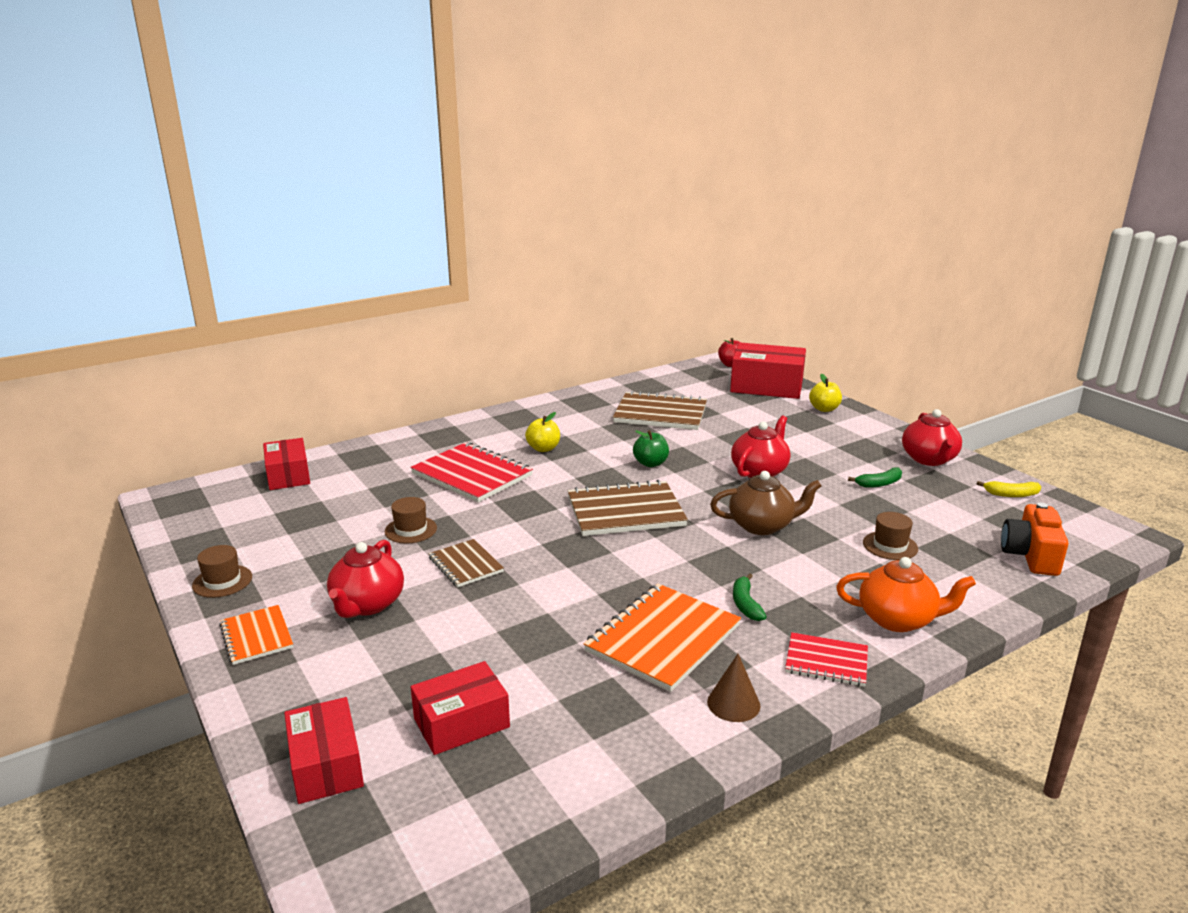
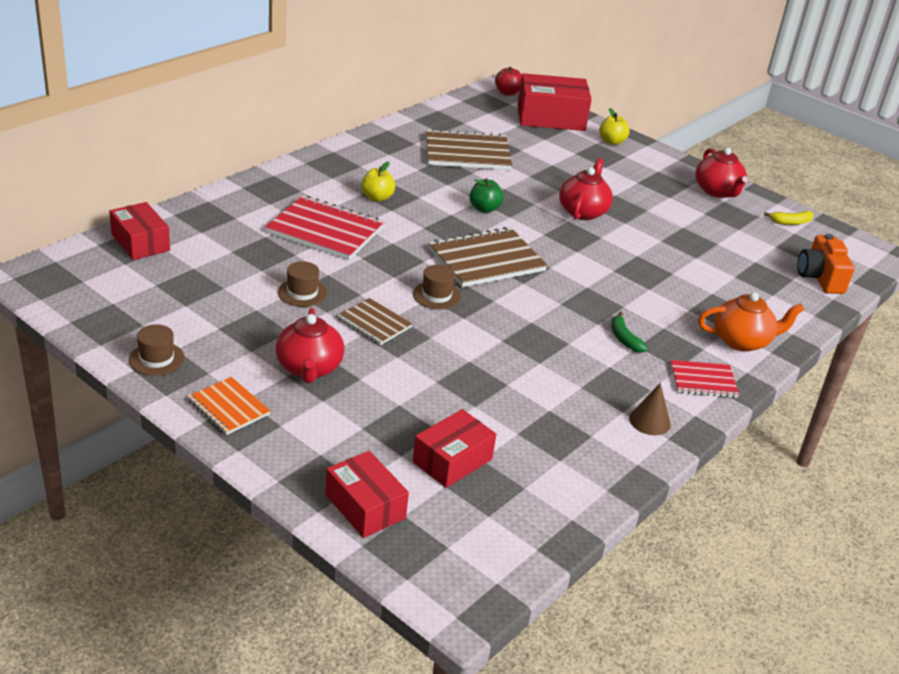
camera: 20 degrees left, 10 degrees up
orange notebook [584,584,741,692] -> none
brown teapot [710,471,821,535] -> none
green banana [848,468,902,488] -> none
brown hat [863,512,918,560] -> brown hat moved to [413,265,461,309]

